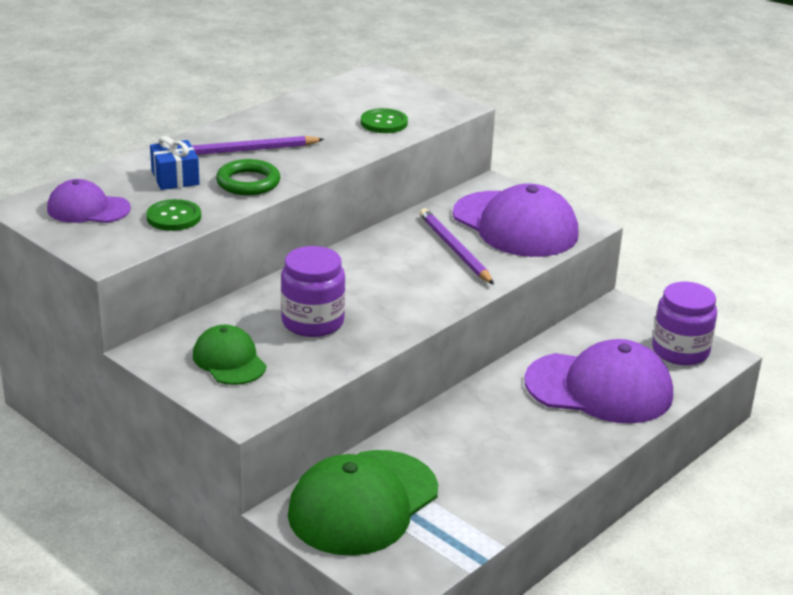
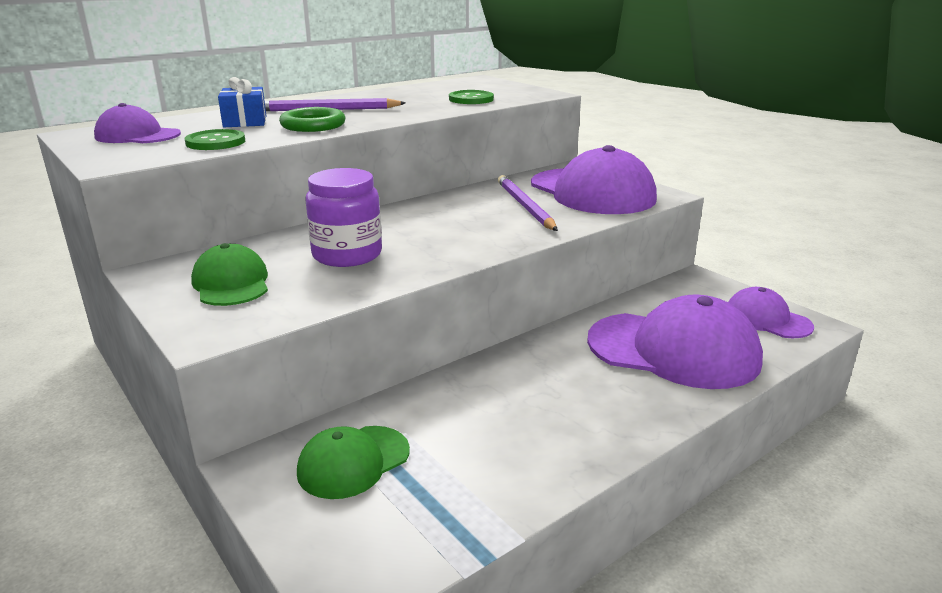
camera: 10 degrees right, 5 degrees down
green cap [288,450,438,556] -> green cap [297,426,410,499], size x0.54
purple jar [652,282,717,365] -> purple cap [728,287,814,338]

